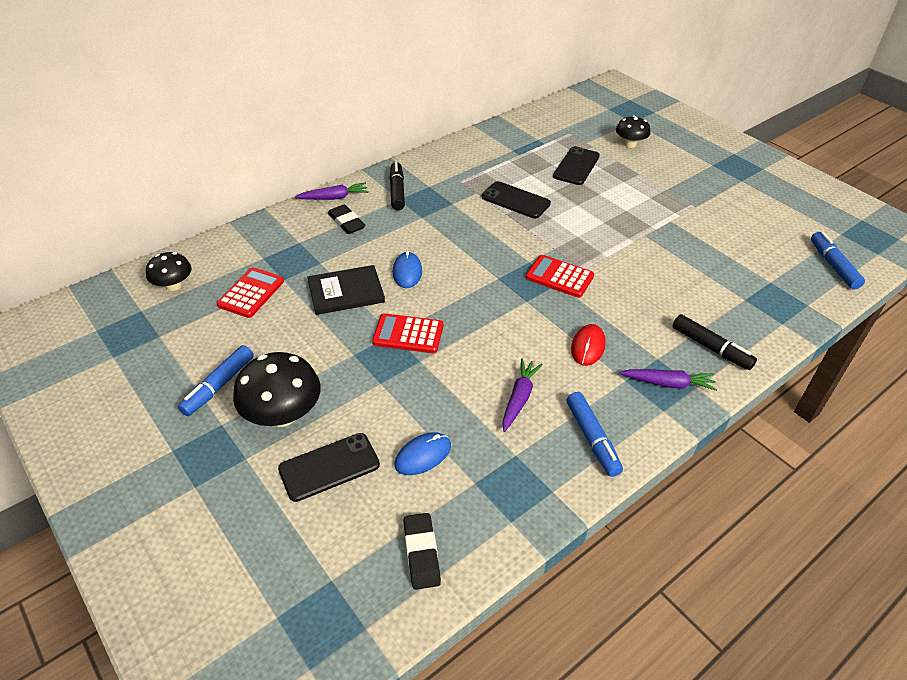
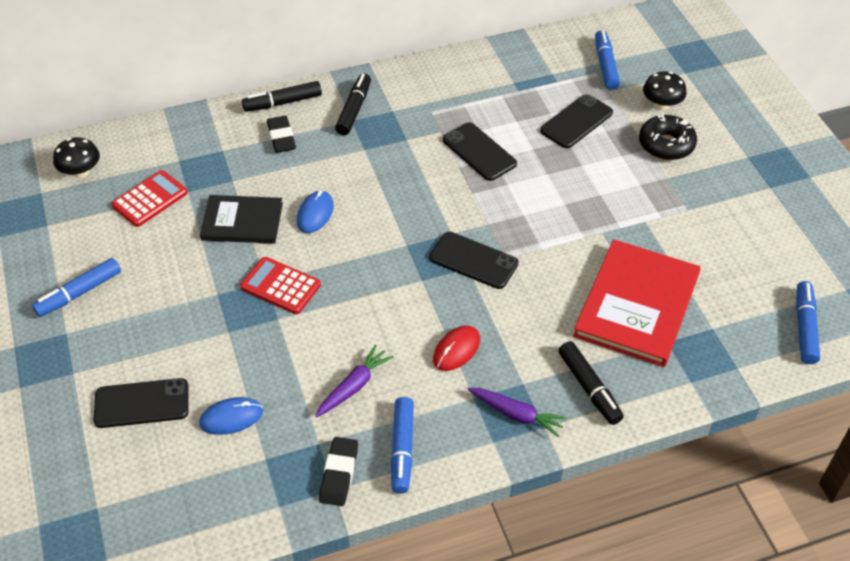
camera: 20 degrees right, 5 degrees up
black mushroom [233,352,321,427] -> none
purple carrot [295,183,369,200] -> black marker [242,81,322,112]
black eraser [403,513,441,590] -> black eraser moved to [319,437,358,506]
red calculator [526,255,594,298] -> black phone [429,232,519,289]
none -> red book [573,239,701,367]
none -> blue marker [595,30,620,90]
none -> black donut [639,113,697,160]

